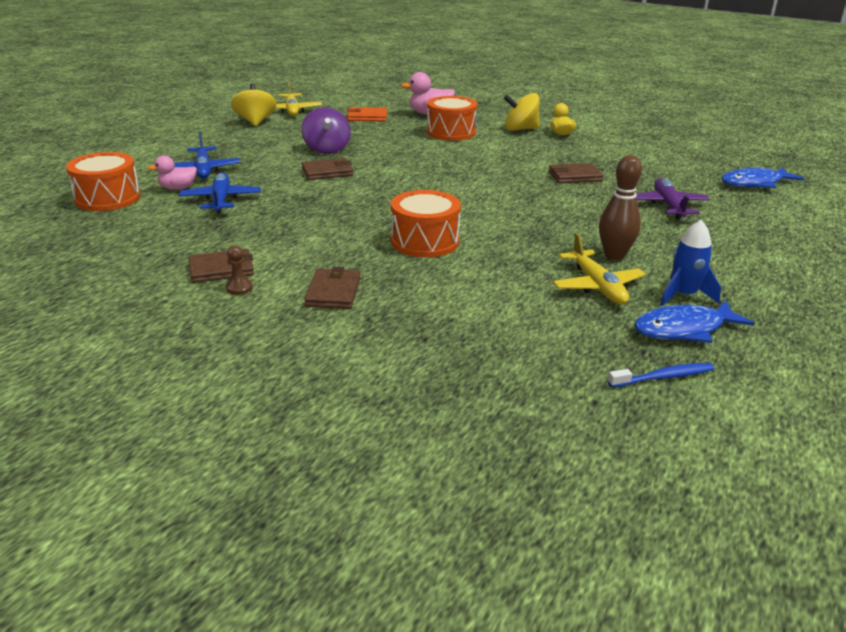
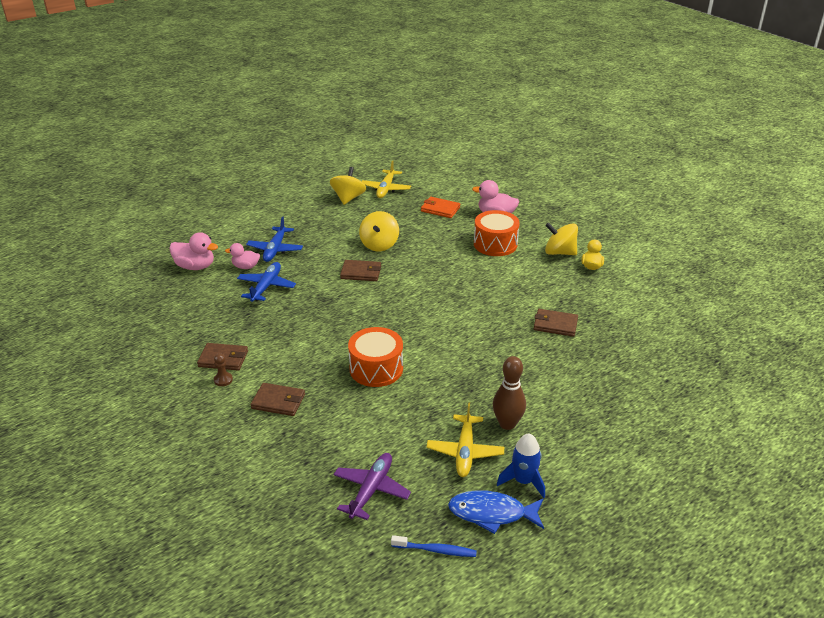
camera: 25 degrees right, 5 degrees up
orange drum [66,152,140,211] -> pink duck [169,232,218,270]
purple spinning top [301,108,351,154] -> yellow spinning top [359,211,399,251]
brown wallet [304,267,361,309] -> brown wallet turned 75 degrees clockwise [251,383,305,416]
purple plane [636,178,710,219] -> purple plane moved to [334,453,411,520]
blue fish [721,167,804,188] -> none

